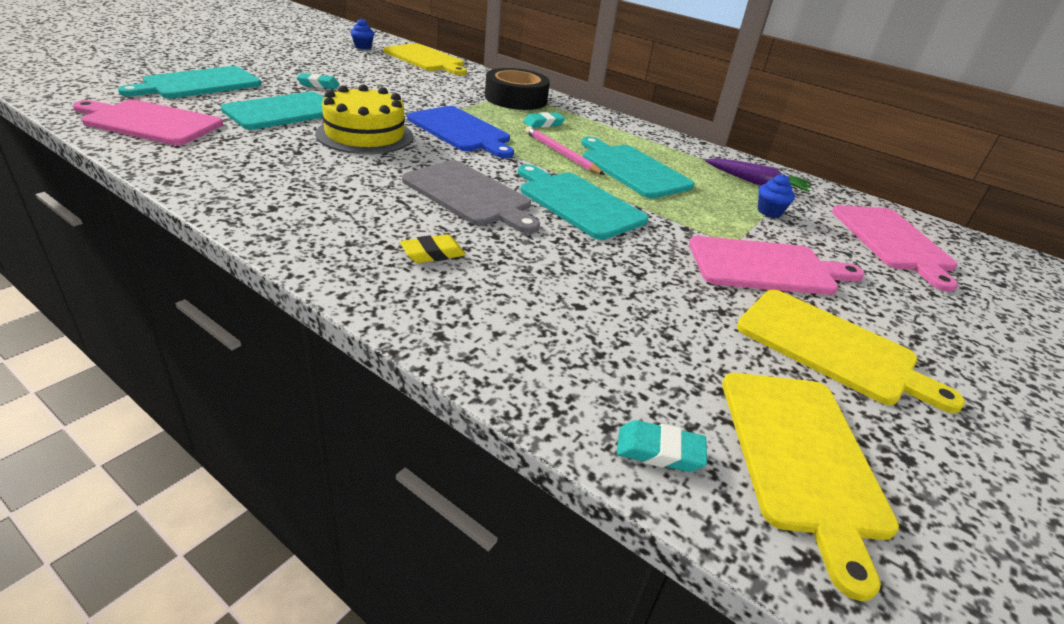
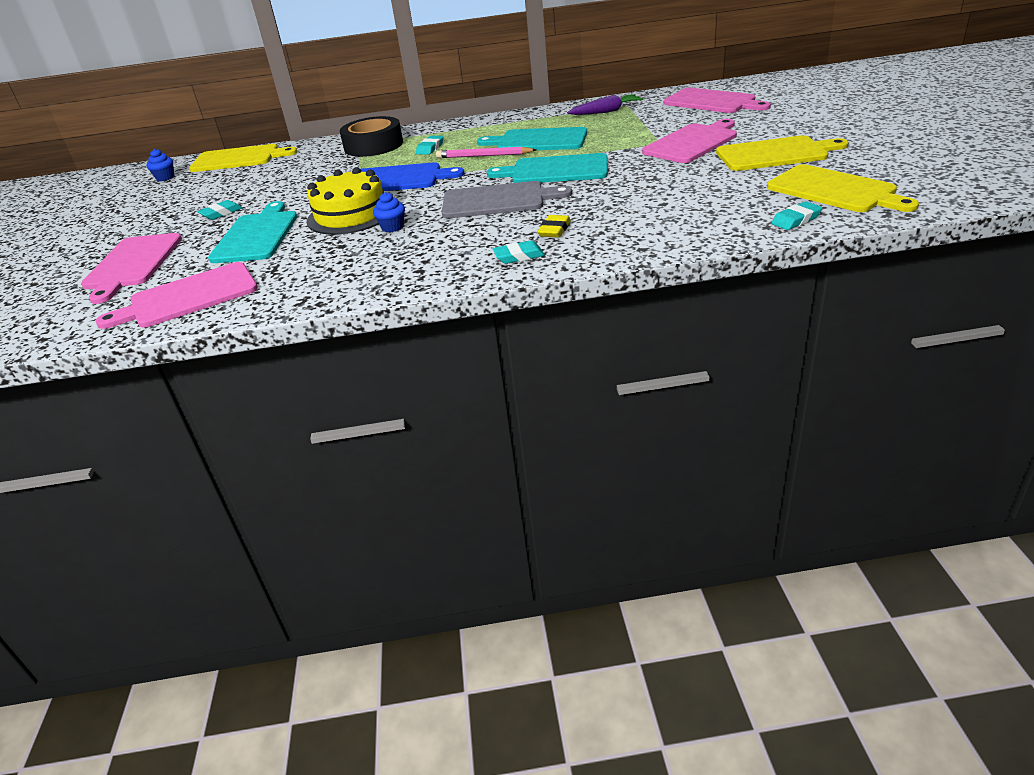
camera: 35 degrees left, 0 degrees up
turquoise cutting board [118,66,261,98] -> pink cutting board [81,233,182,304]
blue cupcake [758,174,795,218] -> blue cupcake moved to [373,192,405,232]
none -> turquoise eraser [493,240,545,264]

